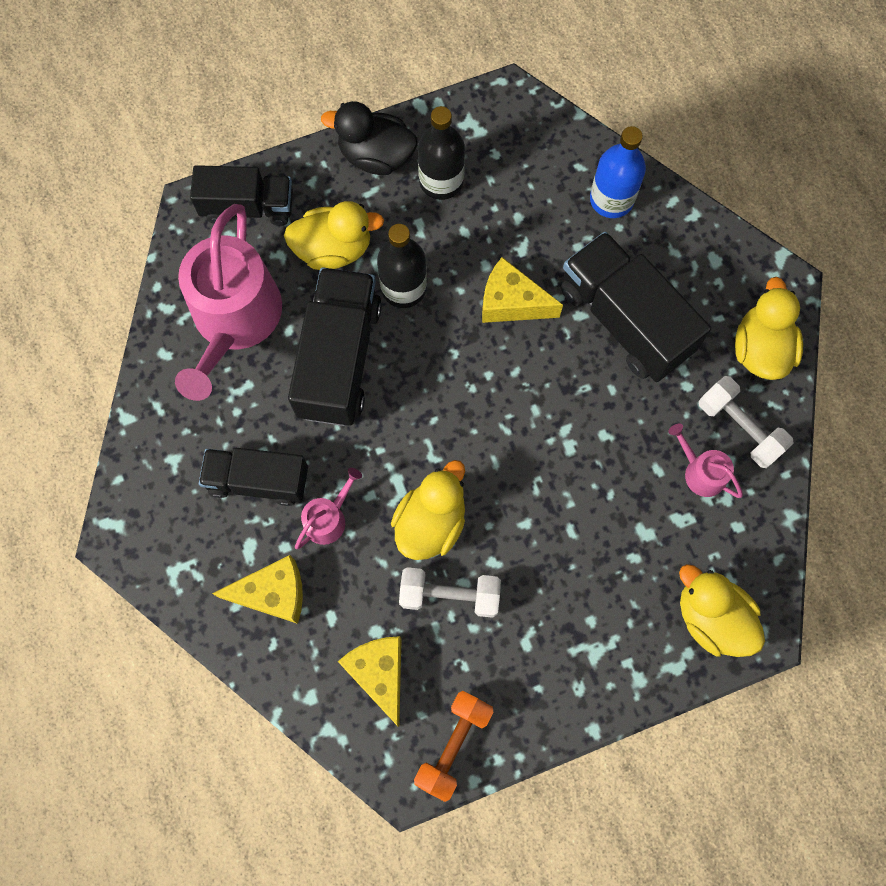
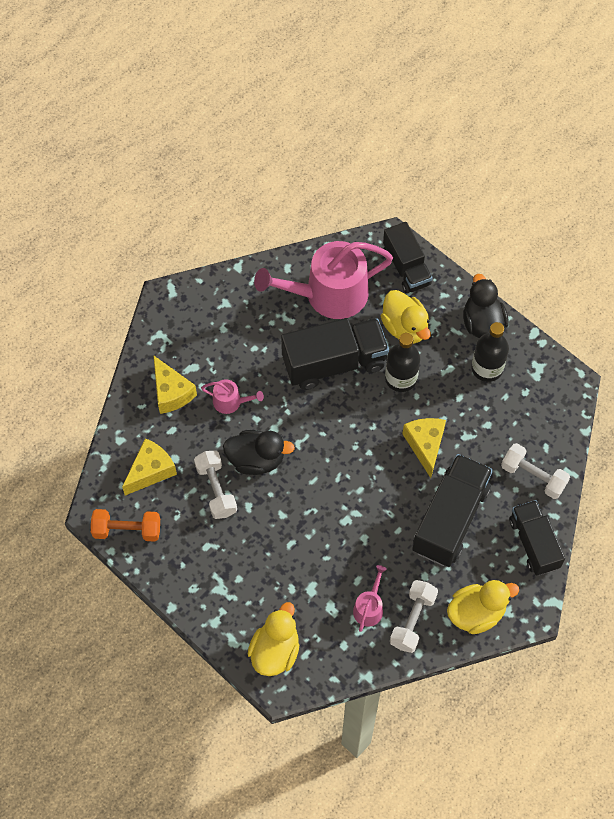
camera: 65 degrees right, 10 degrees down
black truck [199,448,308,506] -> black truck moved to [509,500,565,576]
yellow duck [391,460,465,560] -> black duck [223,430,295,475]
blue bottle [590,126,646,218] -> white dumbbell [501,443,570,499]

